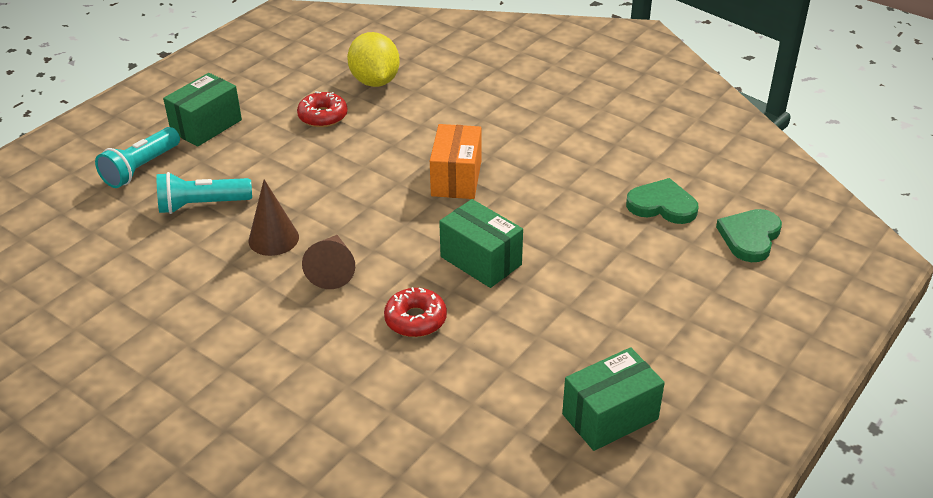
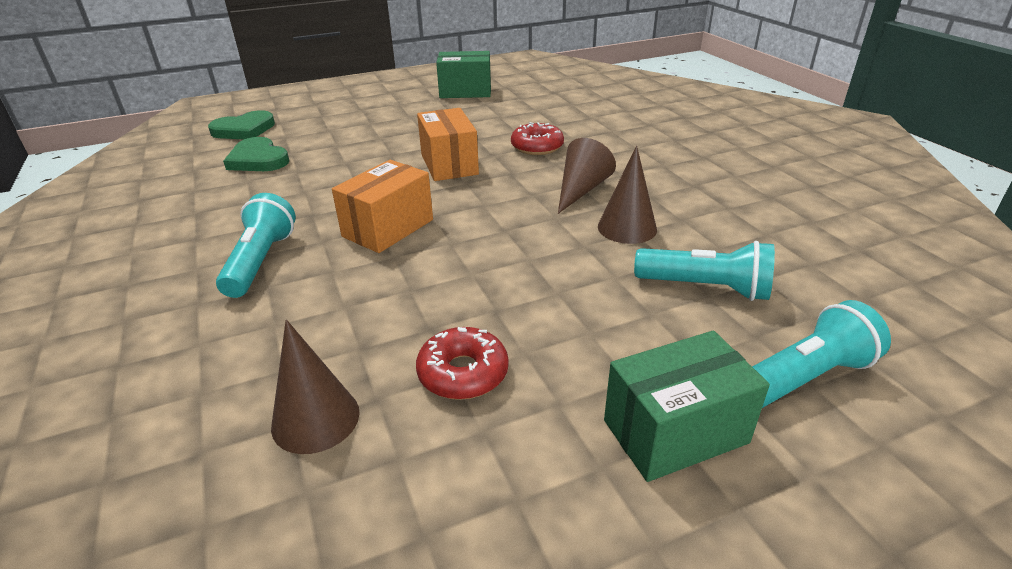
camera: 150 degrees left, 5 degrees down
yellow lemon [347,32,400,87] -> brown cone [271,319,359,454]
green box [439,199,523,288] -> orange box [417,108,479,181]
none -> turquoise flashlight [216,193,296,298]

